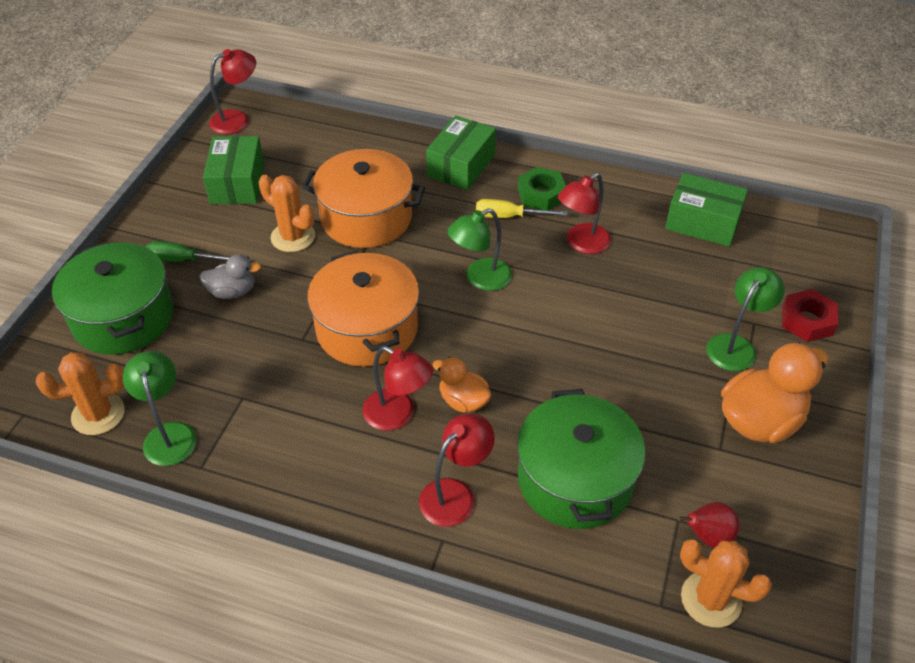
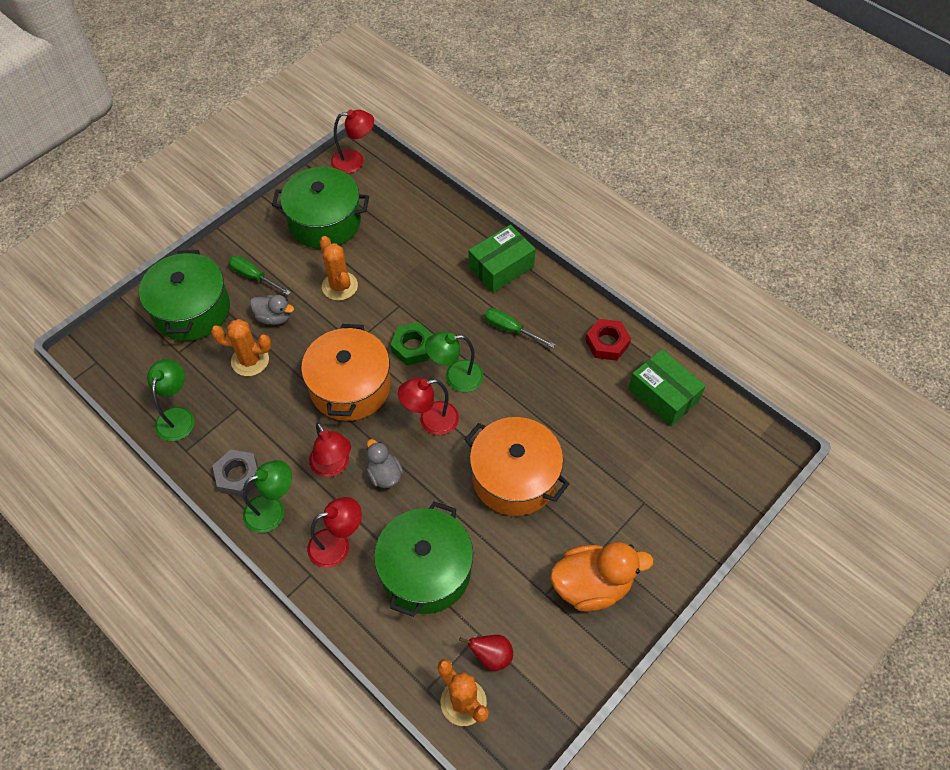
camera: 25 degrees right, 10 degrees up
orange cactus [36,352,125,435] -> orange cactus moved to [211,319,271,376]
green box [203,136,264,204] -> green pot [272,167,369,249]
orange pot [302,149,425,248] -> orange pot moved to [464,417,569,516]
orange duck [432,357,492,413] -> grey duck [366,439,403,488]
yellow screwdriver [476,199,568,218] -> green screwdriver [484,308,555,348]
green nut [518,167,566,210] -> green nut moved to [391,322,433,365]
red lamp [558,173,611,254] -> red lamp moved to [398,378,459,435]
green lamp [706,267,785,371] -> green lamp moved to [243,460,292,533]
red nut [782,289,838,342] -> red nut moved to [585,319,631,361]
none -> grey nut [212,449,258,497]

